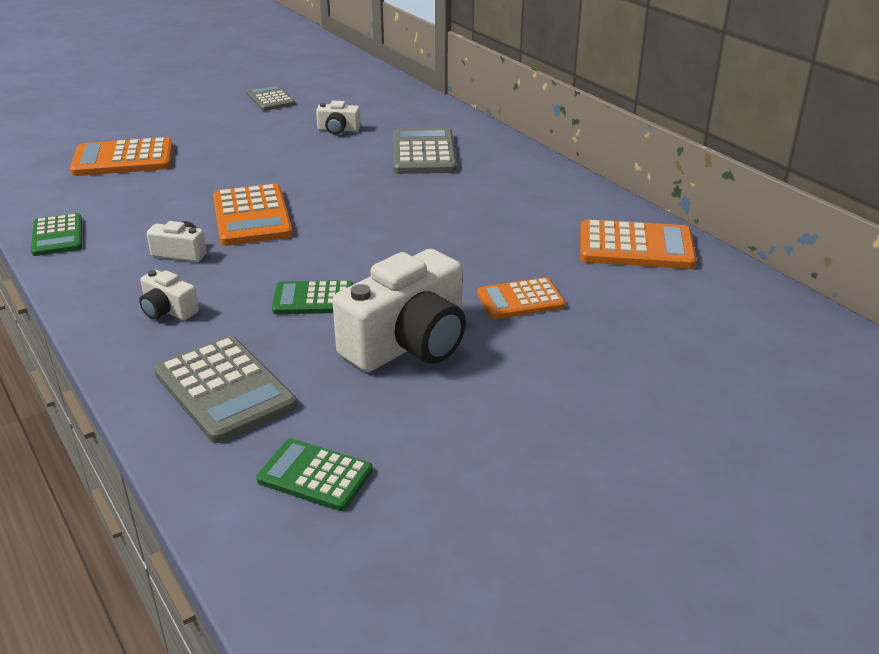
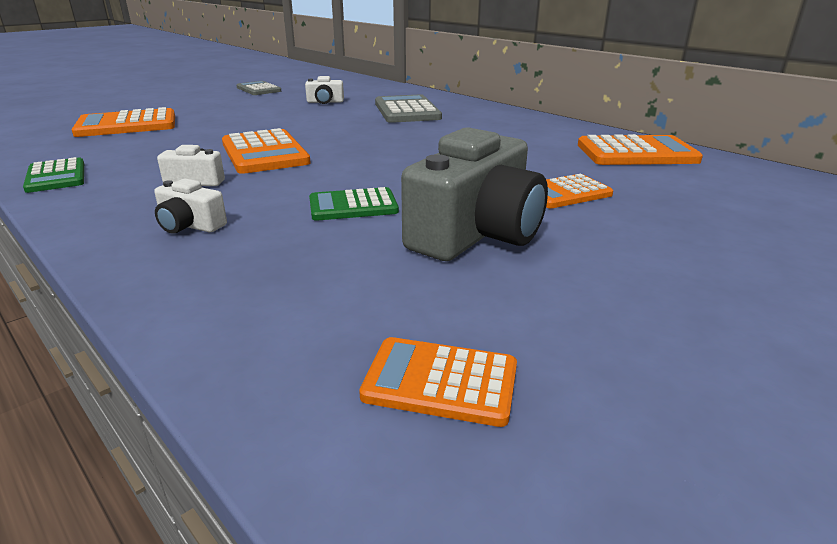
camera: 10 degrees left, 5 degrees down
grey calculator [154,336,297,443] -> none
green calculator [256,439,373,511] -> orange calculator [359,337,517,427]
white camera [333,249,466,372] -> grey camera [401,127,548,261]

